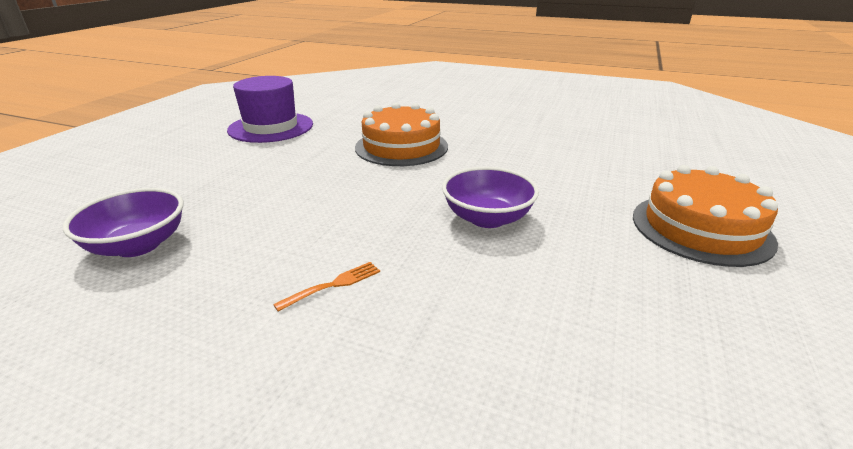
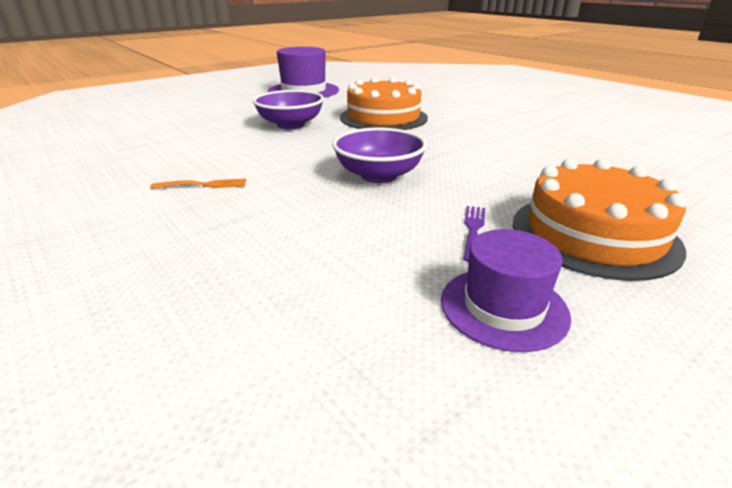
camera: 30 degrees right, 0 degrees up
purple bowl [63,188,184,257] -> purple bowl moved to [253,90,324,129]
none -> purple hat [441,229,571,352]
none -> purple fork [463,206,485,262]

